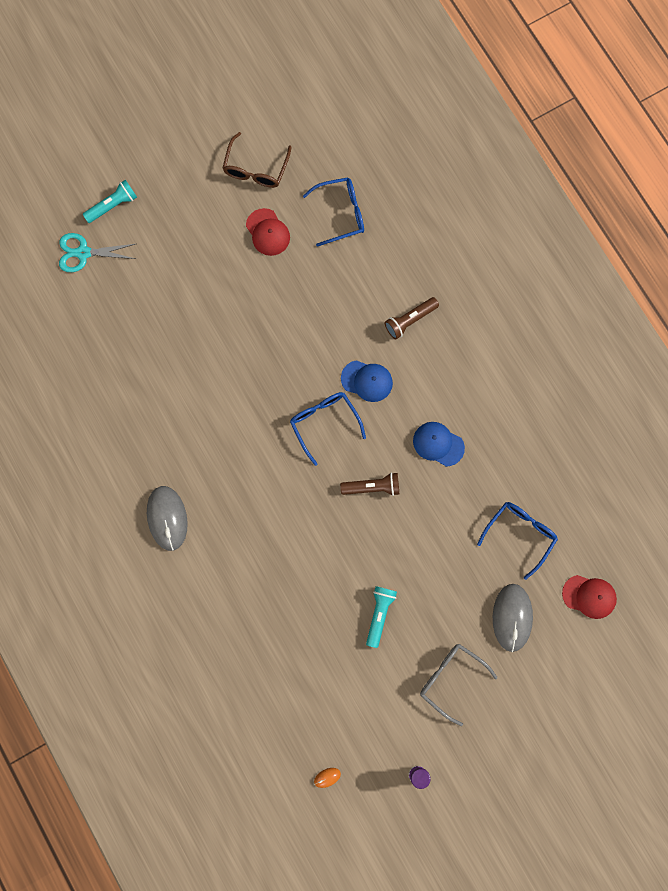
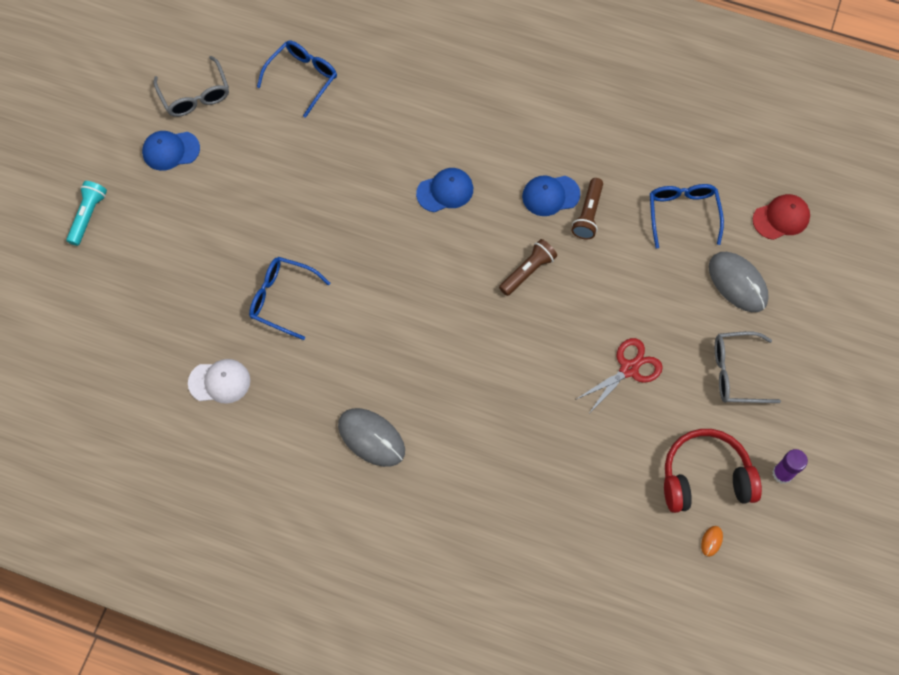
camera: 40 degrees left, 10 degrees down
turquoise scissors [59,233,136,272] -> none
brown glasses [223,132,292,188] -> grey glasses [153,56,229,117]
red cap [246,208,290,256] -> none
blue glasses [290,392,366,466] -> blue glasses moved to [249,257,330,340]
turquoise flashlight [366,586,397,648] -> red scissors [575,338,663,412]
brown flashlight [384,297,439,340] -> brown flashlight moved to [572,178,603,239]
none -> blue cap [142,131,200,171]
none -> white cap [188,359,250,403]
none -> red headphones [664,429,762,513]

